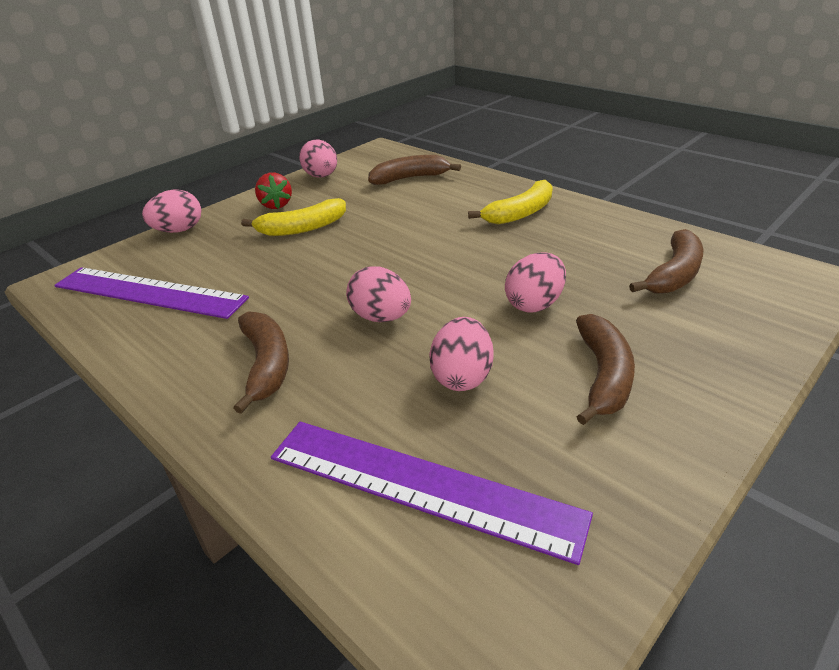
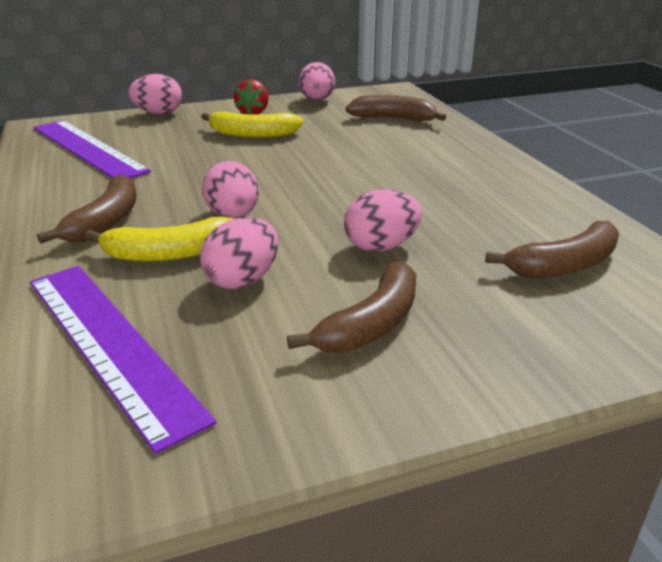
camera: 25 degrees right, 5 degrees down
yellow banana [468,180,553,225] -> yellow banana moved to [85,217,233,262]

